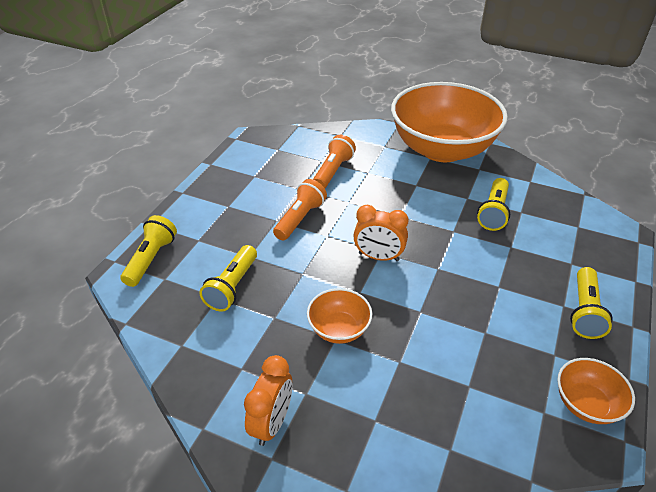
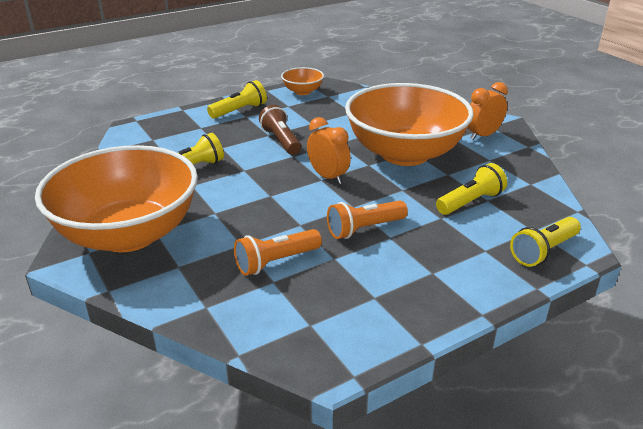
camera: 145 degrees left, 10 degrees down
orange bowl [307,288,372,344] -> orange bowl [345,83,474,166], size x2.39
none -> brown flashlight [259,105,301,155]

